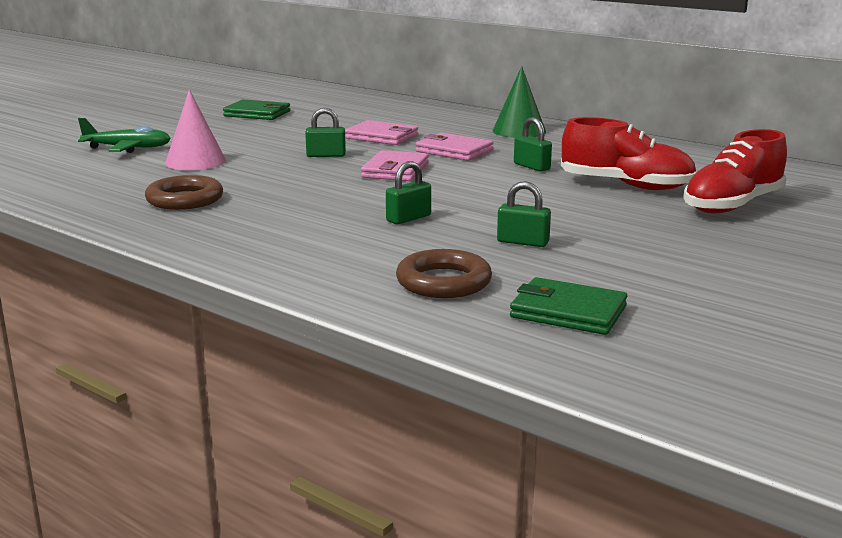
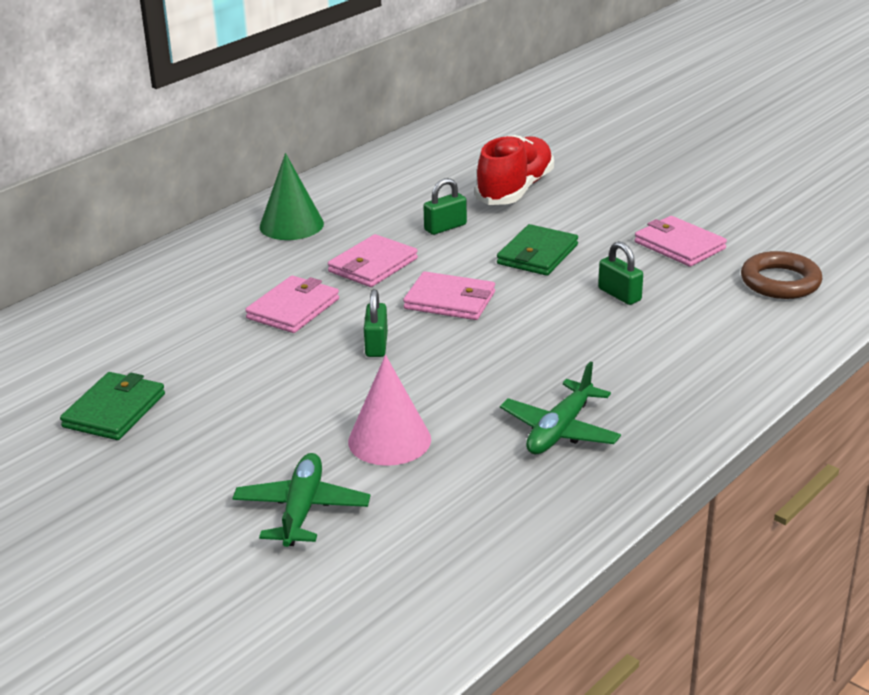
camera: 85 degrees left, 10 degrees up
brown ring [145,175,223,210] -> green plane [500,361,621,454]
green padlock [497,181,551,247] -> pink wallet [635,216,727,267]
green wallet [510,277,627,335] -> green wallet moved to [497,224,578,276]
red shoe [683,129,787,213] -> none

